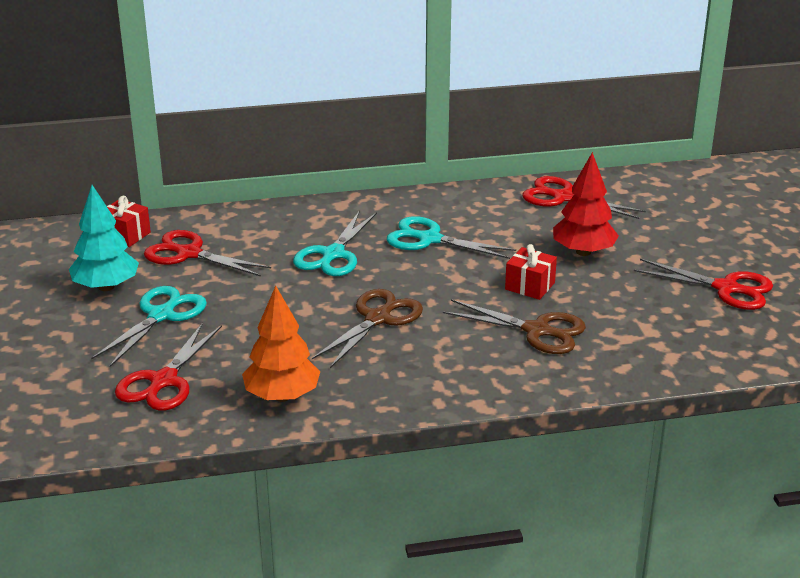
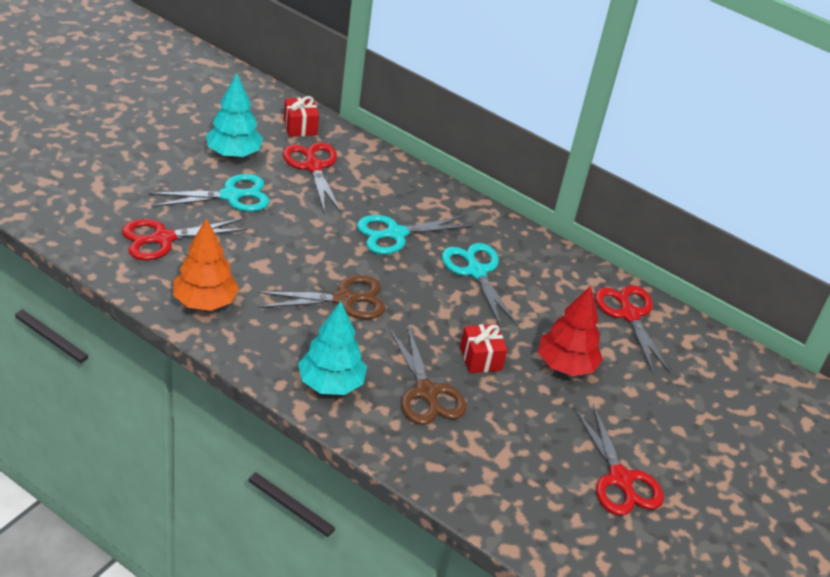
camera: 40 degrees right, 10 degrees up
none -> turquoise tree [298,301,367,395]

